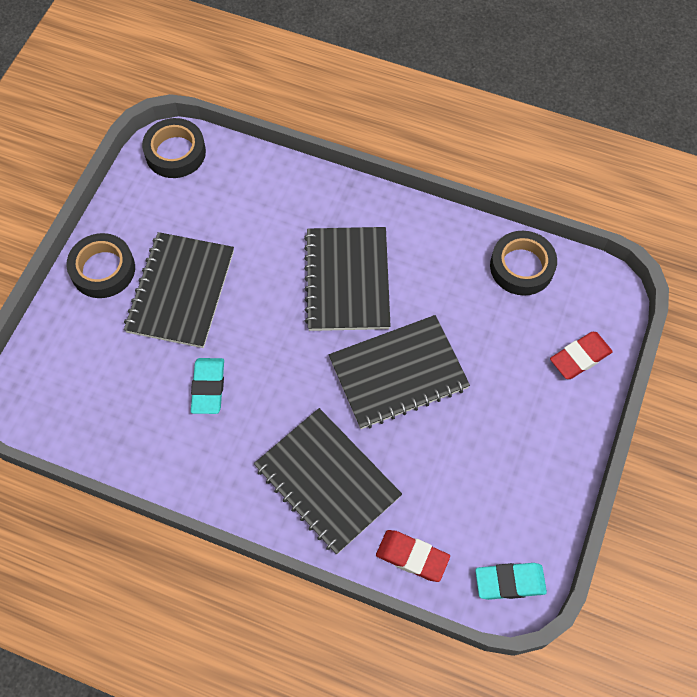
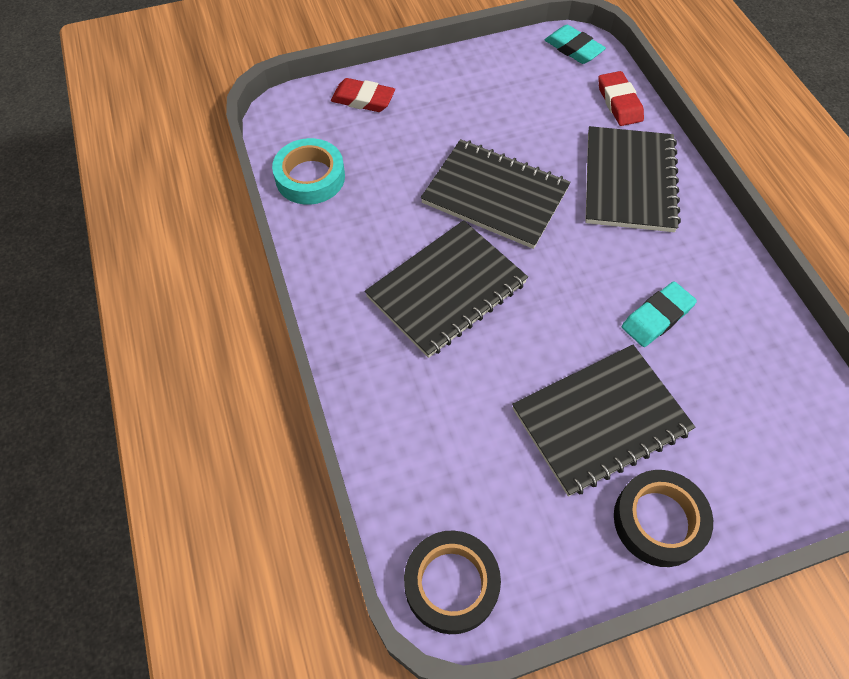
camera: 130 degrees left, 5 degrees down
black tape [490,231,557,296] -> turquoise tape [272,138,345,205]

